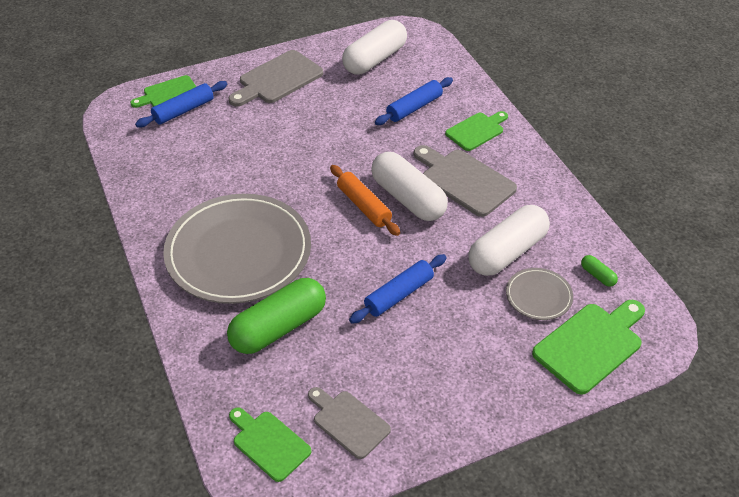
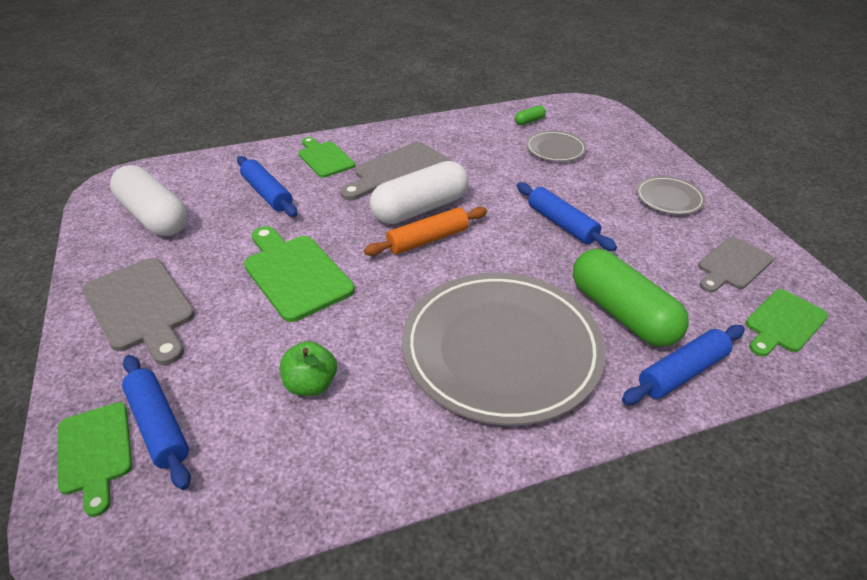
camera: 85 degrees left, 5 degrees down
white capsule [468,205,550,276] -> none
green cutting board [532,300,645,395] -> green cutting board moved to [244,226,355,322]
none -> green apple [280,341,337,396]
none -> blue rolling pin [622,325,745,405]
none -> grey plate [636,176,706,215]

